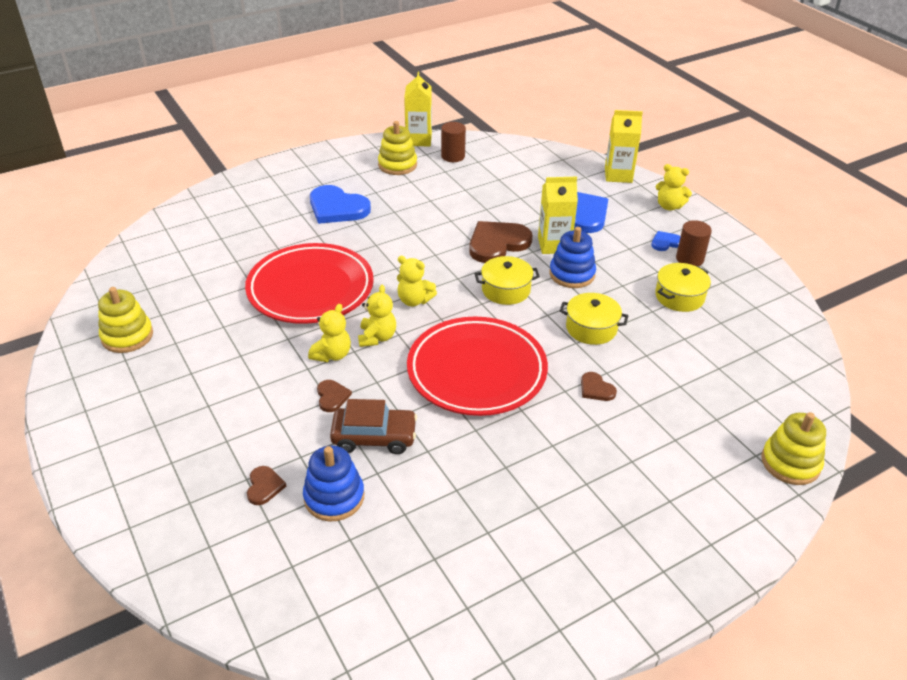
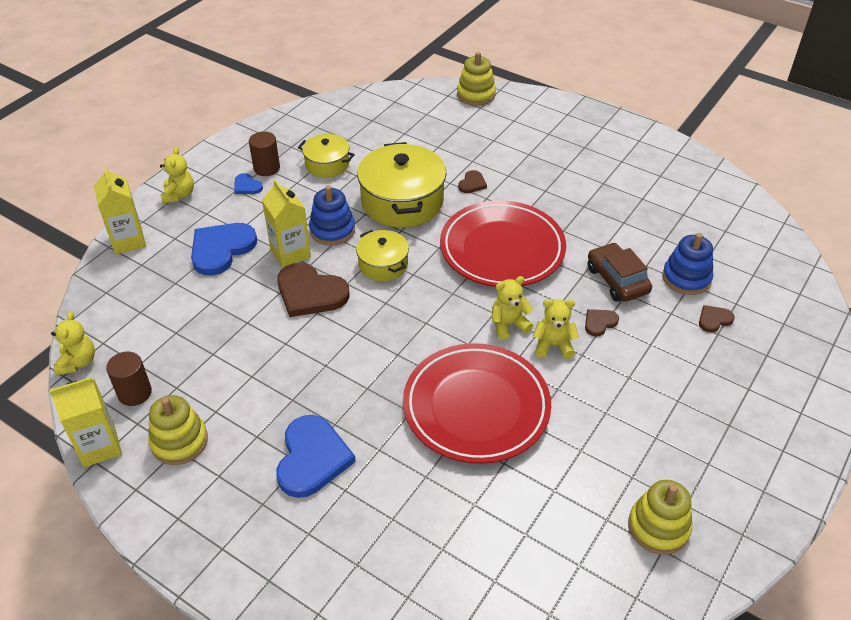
camera: 115 degrees left, 5 degrees up
yellow teddy bear [397,256,437,306] -> yellow teddy bear moved to [51,311,95,375]
yellow pot [560,293,628,345] -> yellow pot [357,142,446,228], size x1.79

